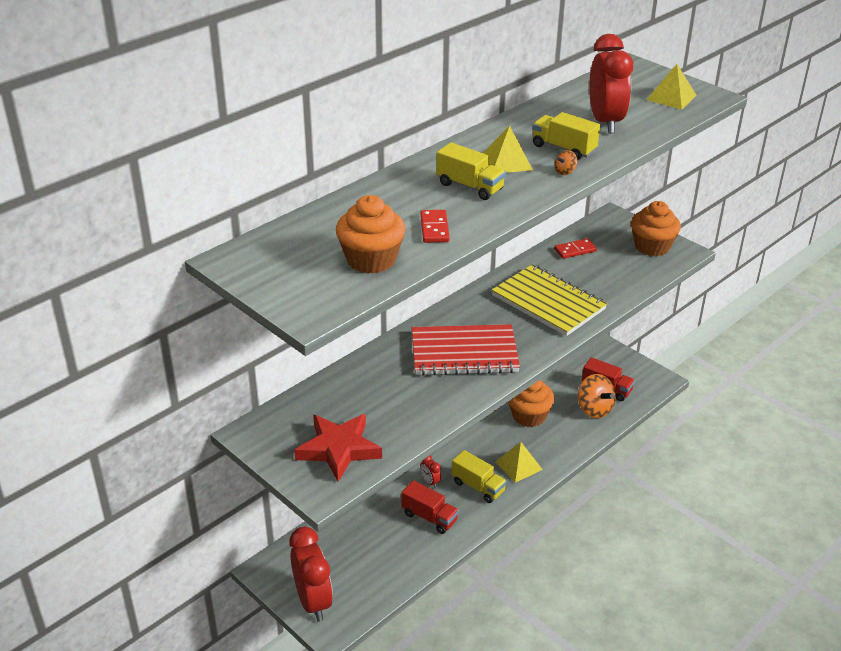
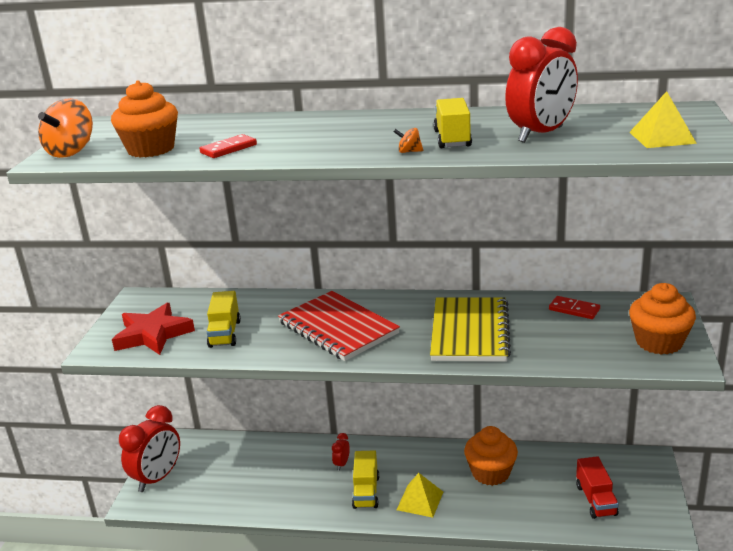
camera: 55 degrees right, 10 degrees down
red truck [401,480,459,534] -> none
yellow truck [436,142,506,200] -> yellow truck moved to [207,291,241,348]
yellow pyramid [483,126,533,173] -> none
orange spinning top [578,374,616,418] -> orange spinning top moved to [38,98,93,158]

